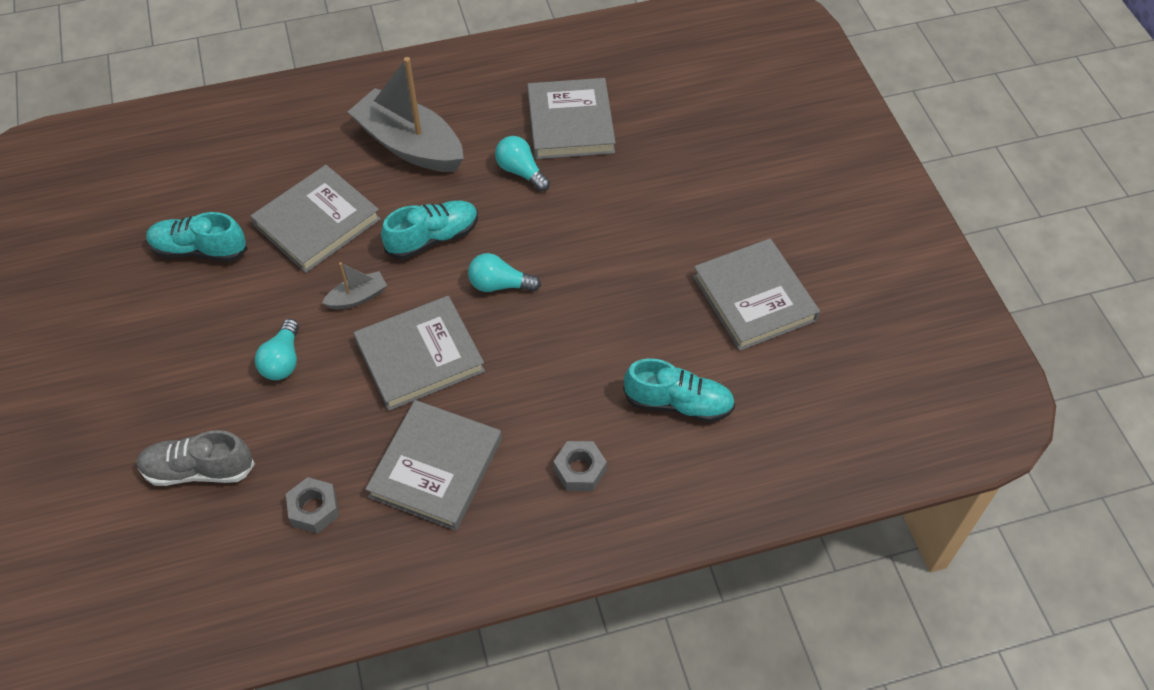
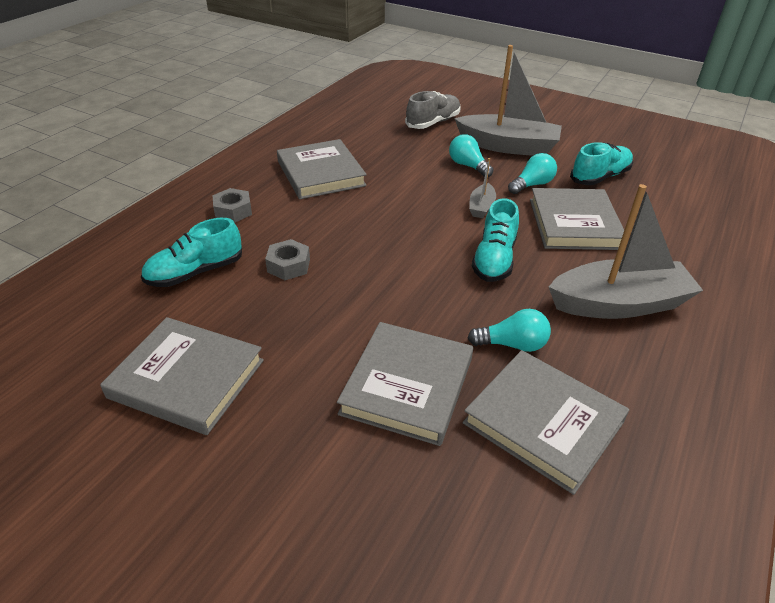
camera: 135 degrees right, 15 degrees down
grey nut [286,477,339,533] -> grey nut moved to [265,239,310,280]
grey book [354,296,485,411] -> grey book moved to [337,322,473,446]
turquoise light bulb [468,253,541,292] -> turquoise light bulb moved to [508,153,557,194]
none -> grey boat [454,45,562,156]

